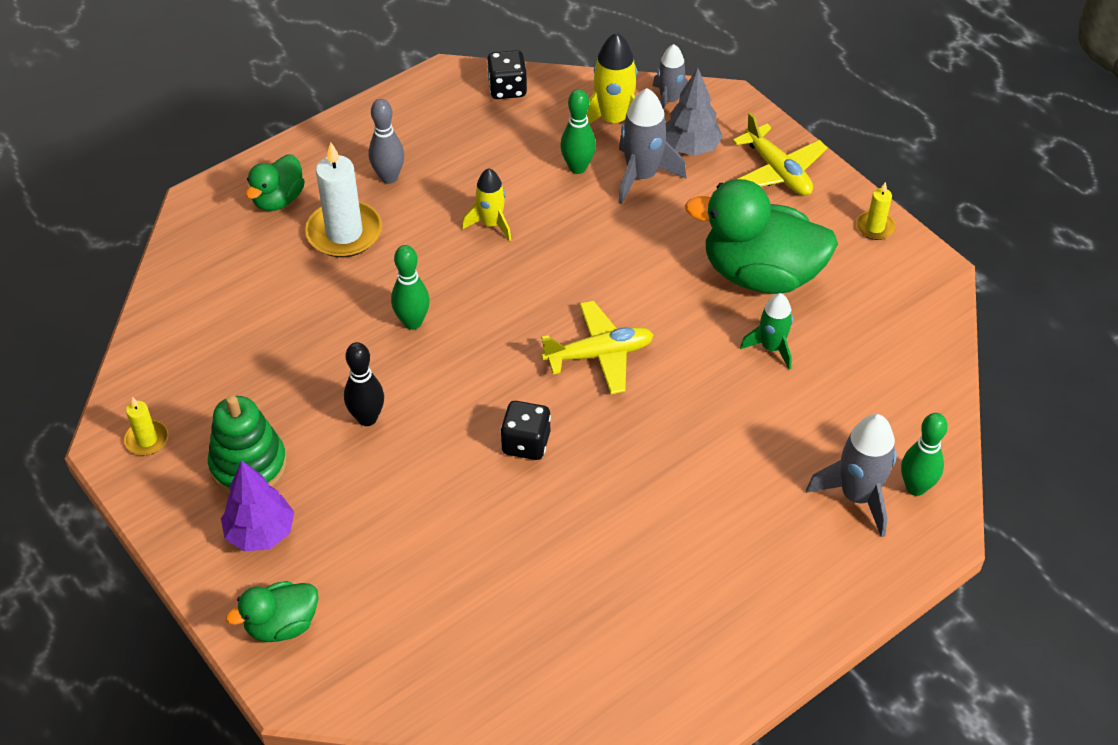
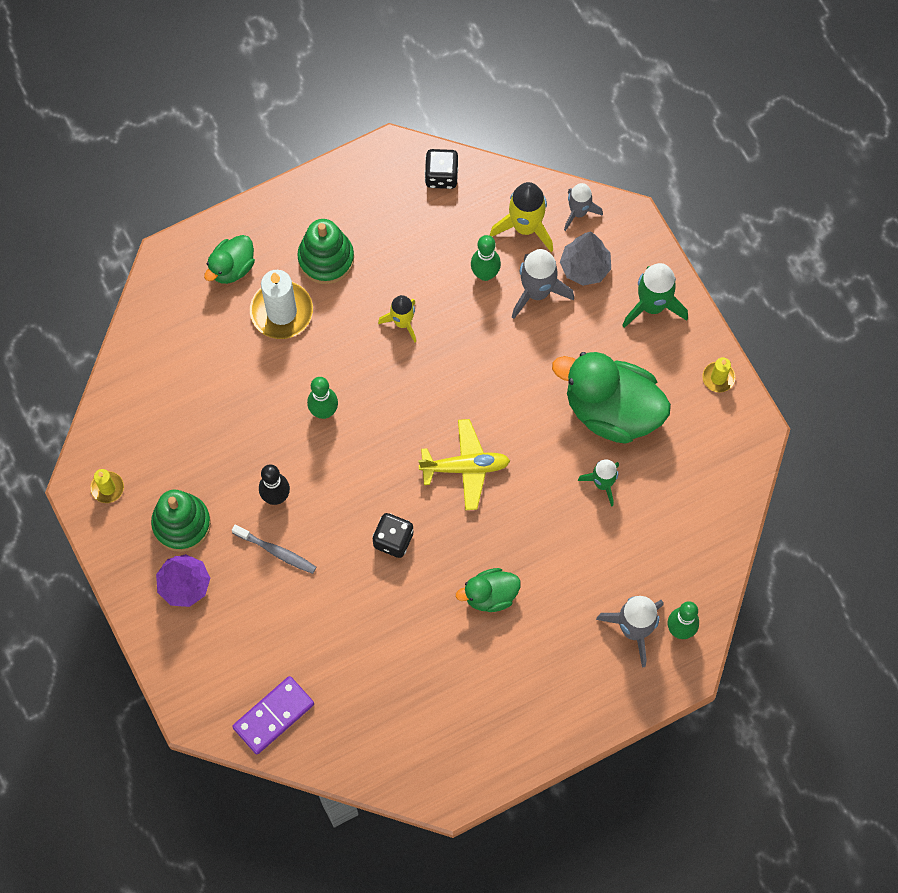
camera: 10 degrees right, 20 degrees up
green duck [226,581,318,642] -> green duck moved to [456,568,521,612]
grey bowling pin [369,99,404,184] -> green stacking toy [297,219,354,284]
yellow plane [732,112,828,196] -> green rocket [622,263,688,328]
none -> grey toothbrush [232,524,316,574]
none -> purple domino [232,676,314,754]

